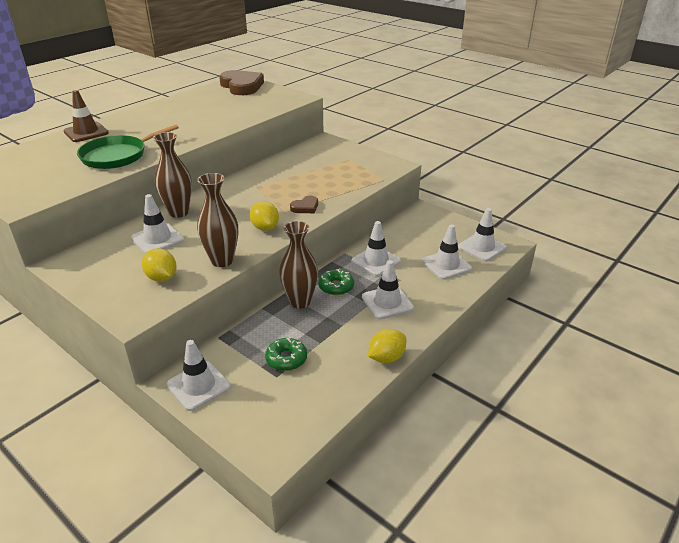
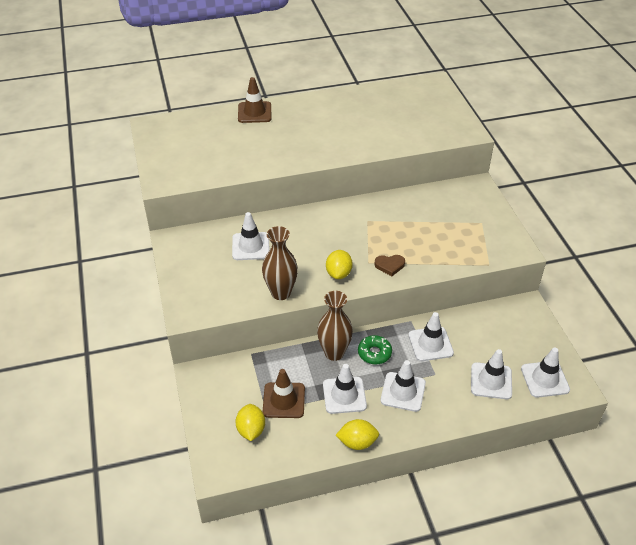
camera: 35 degrees right, 10 degrees up
green pan [77,125,179,169] -> none
yellow lemon [142,248,177,282] -> yellow lemon moved to [235,404,265,441]
brown vase [153,132,192,218] -> none
white traffic cone [167,340,231,411] -> white traffic cone moved to [323,364,367,414]
brown heart [219,70,264,95] -> none
green donut [265,337,307,371] -> brown traffic cone [263,369,305,418]

